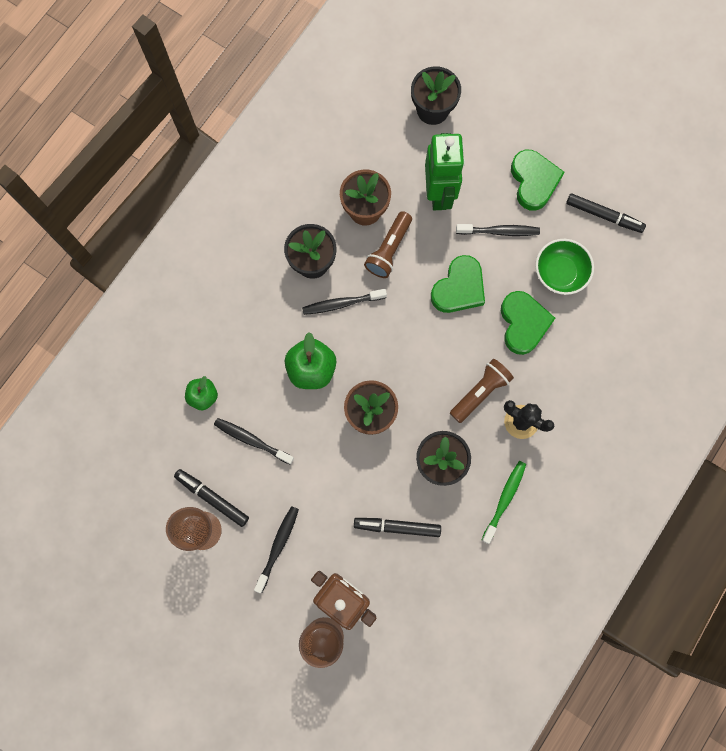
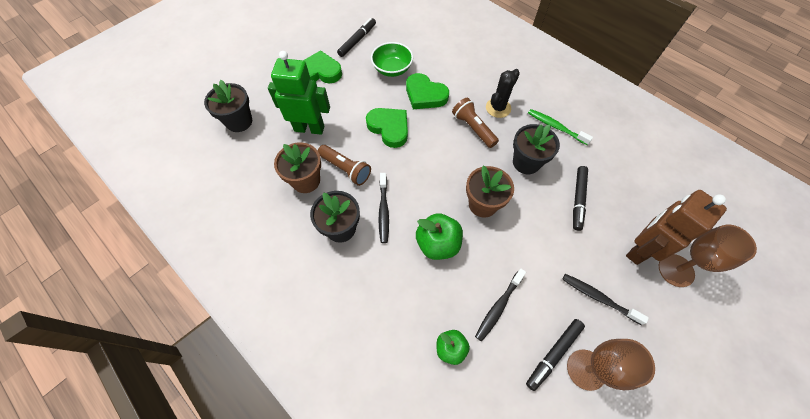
camera: 80 degrees left, 15 degrees down
black toothbrush [456,224,540,236] -> none
green heart [501,291,555,355] -> green heart turned 150 degrees counterclockwise [406,73,449,109]

